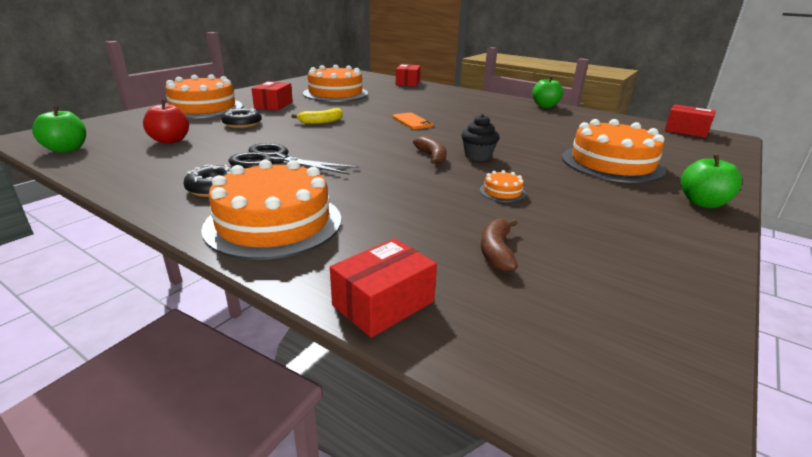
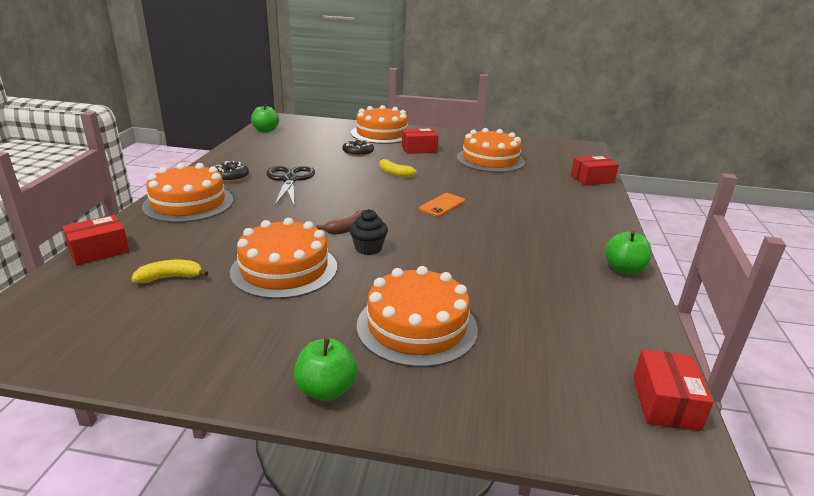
camera: 65 degrees right, 0 degrees up
red apple [143,100,189,144] -> none
red box [330,238,437,338] -> red box turned 60 degrees counterclockwise [62,215,130,266]
orange cake [480,170,526,202] -> orange cake [230,218,337,299], size x2.48
brown banana [481,218,518,272] -> yellow banana [131,260,208,283]

